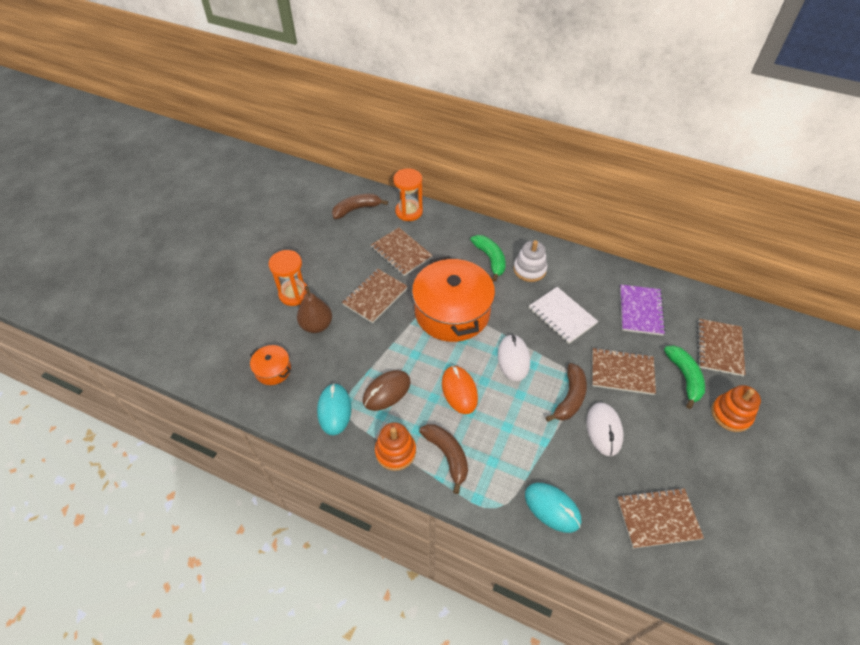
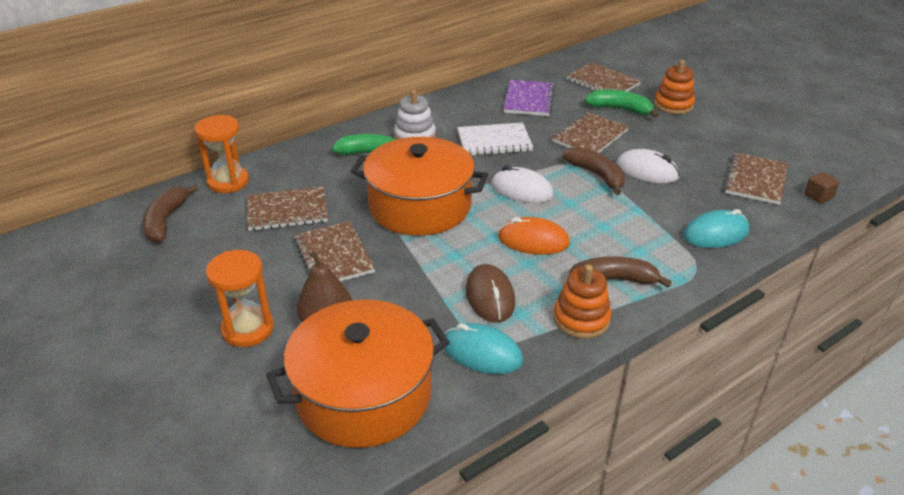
camera: 60 degrees left, 15 degrees down
orange pot [250,345,291,385] -> orange pot [266,300,450,448], size x2.24
purple notebook [620,285,666,335] -> purple notebook turned 60 degrees clockwise [504,80,555,116]
none -> brown cube [804,172,840,204]

